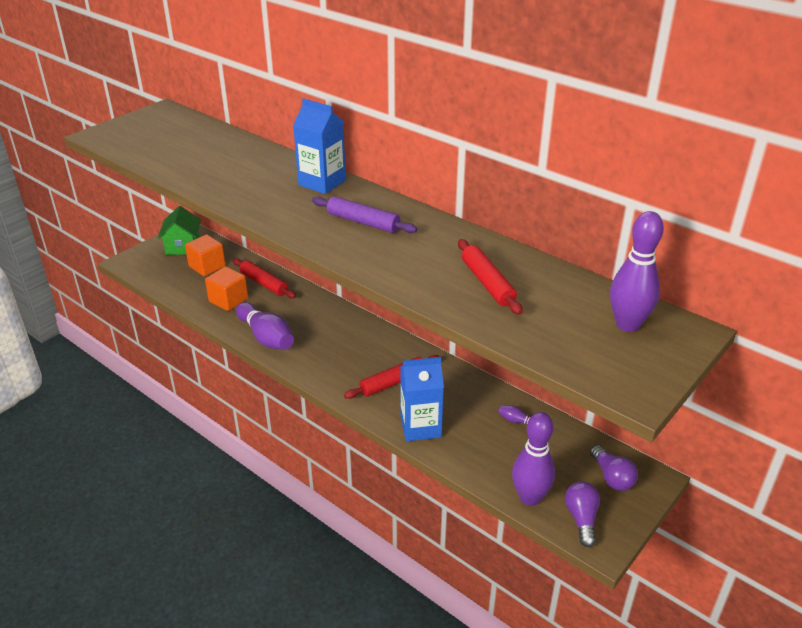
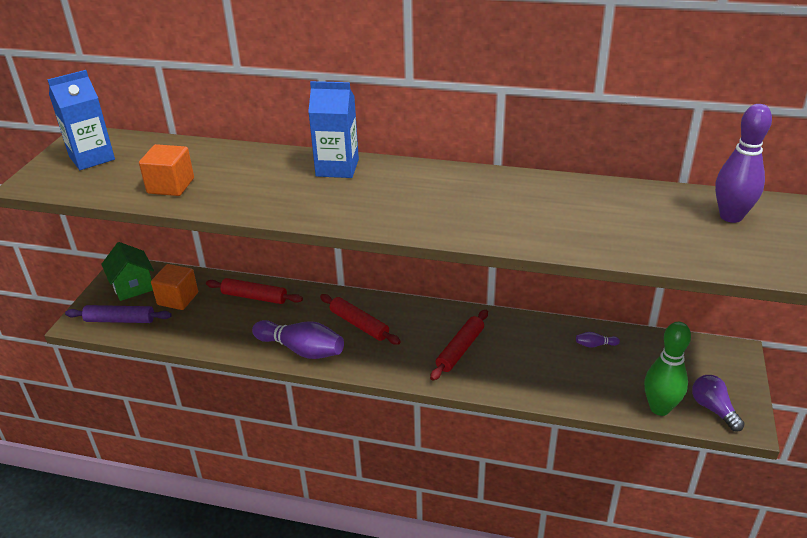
camera: 25 degrees left, 0 degrees up
orange cube [205,266,248,311] -> orange cube moved to [139,144,194,196]
purple rolling pin [312,196,417,233] -> purple rolling pin moved to [65,305,172,323]
blue carton [400,357,444,441] -> blue carton moved to [47,70,115,170]
red rolling pin [458,239,523,315] -> red rolling pin moved to [320,294,401,345]
purple bowling pin [512,412,555,506] -> green bowling pin [644,322,691,416]
purple light bulb [590,445,638,491] -> none

